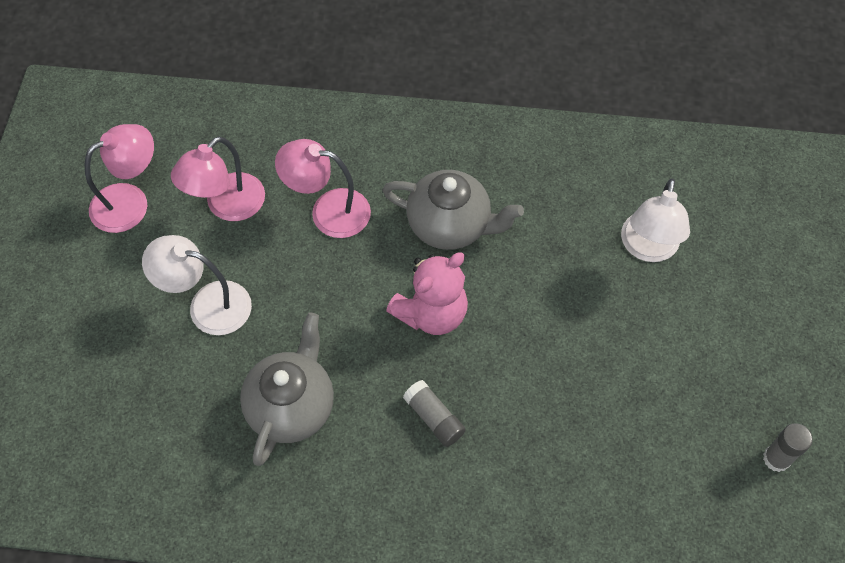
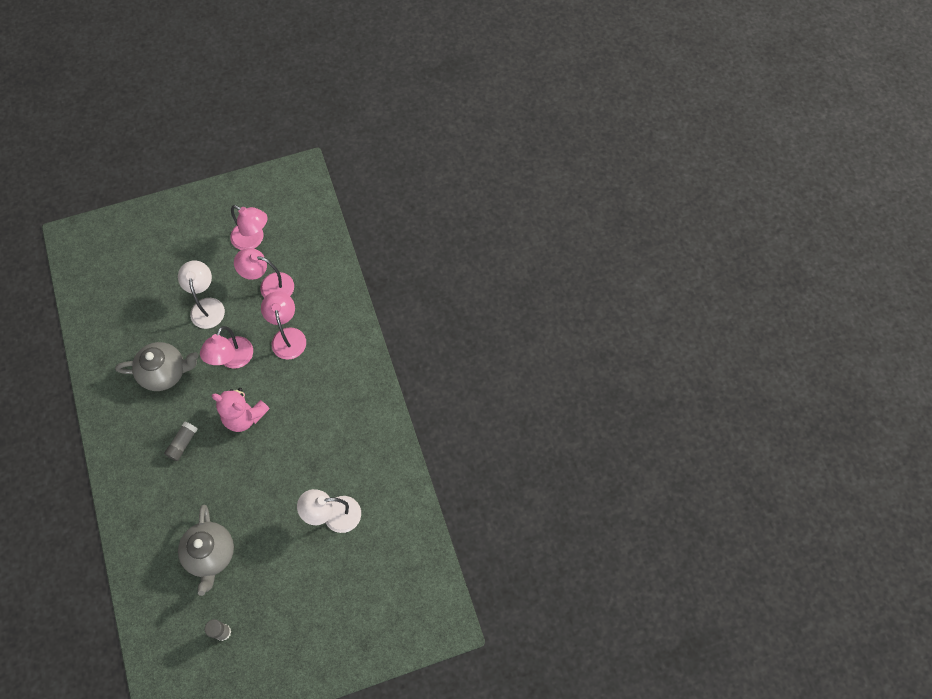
camera: 65 degrees right, 5 degrees up
grey teapot [382,170,524,250] -> grey teapot moved to [178,505,234,596]
none -> pink lamp [200,326,253,369]

